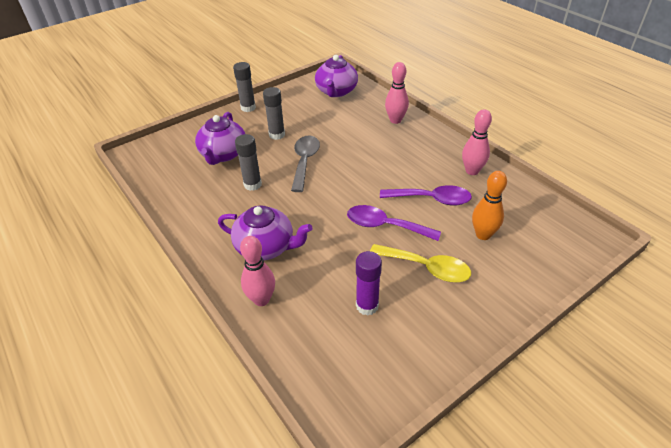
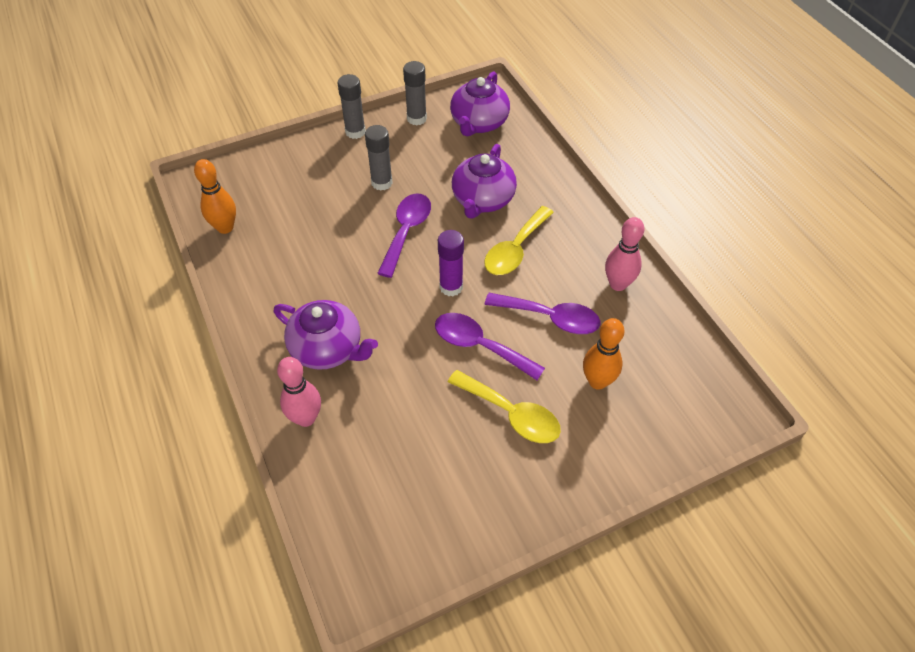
camera: 10 degrees right, 10 degrees up
purple teapot [195,112,245,165] -> purple teapot moved to [452,144,517,219]
grey glue stick [235,134,262,191] -> grey glue stick moved to [403,61,427,125]
grey spoon [291,135,320,192] -> purple spoon [377,194,431,278]
purple glue stick [356,251,382,316] -> purple glue stick moved to [438,230,464,296]
pink bowling pin [385,62,409,124] -> none
none -> orange bowling pin [194,159,236,234]
none -> yellow spoon [484,206,554,275]

